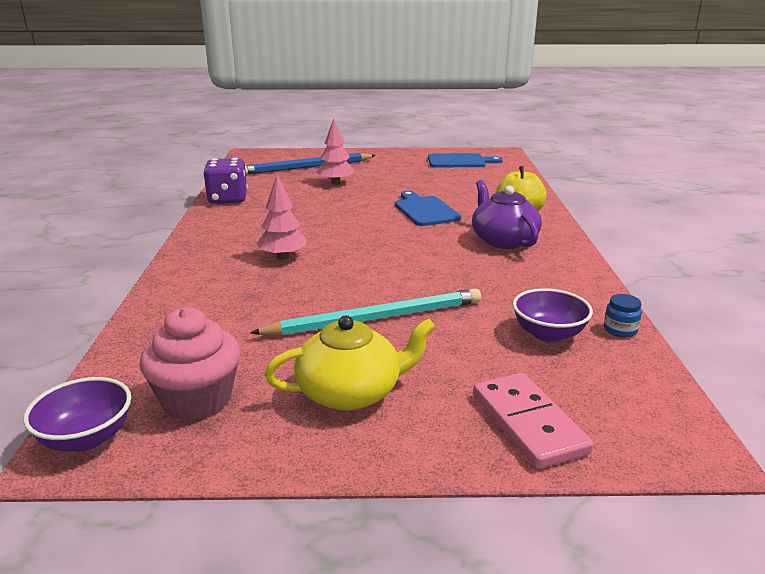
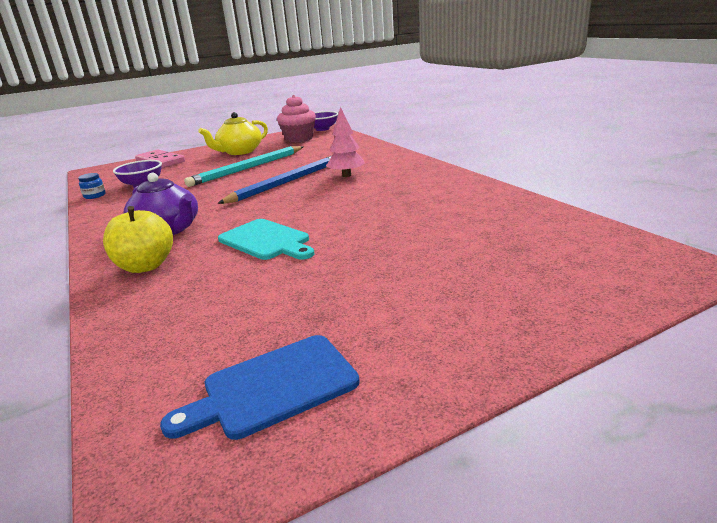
camera: 155 degrees right, 0 degrees up
purple dice [203,158,248,204] -> none
blue pencil [245,153,376,174] -> blue pencil moved to [217,156,332,204]
pink tree [316,119,354,185] -> none
blue cutting board [395,191,461,226] -> turquoise cutting board [218,219,315,260]

